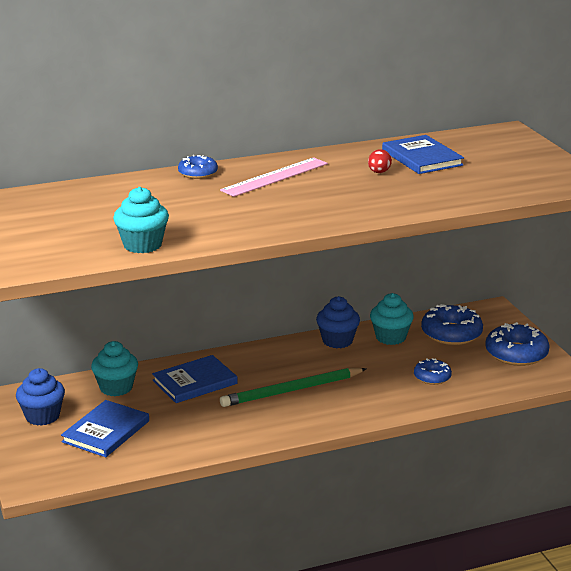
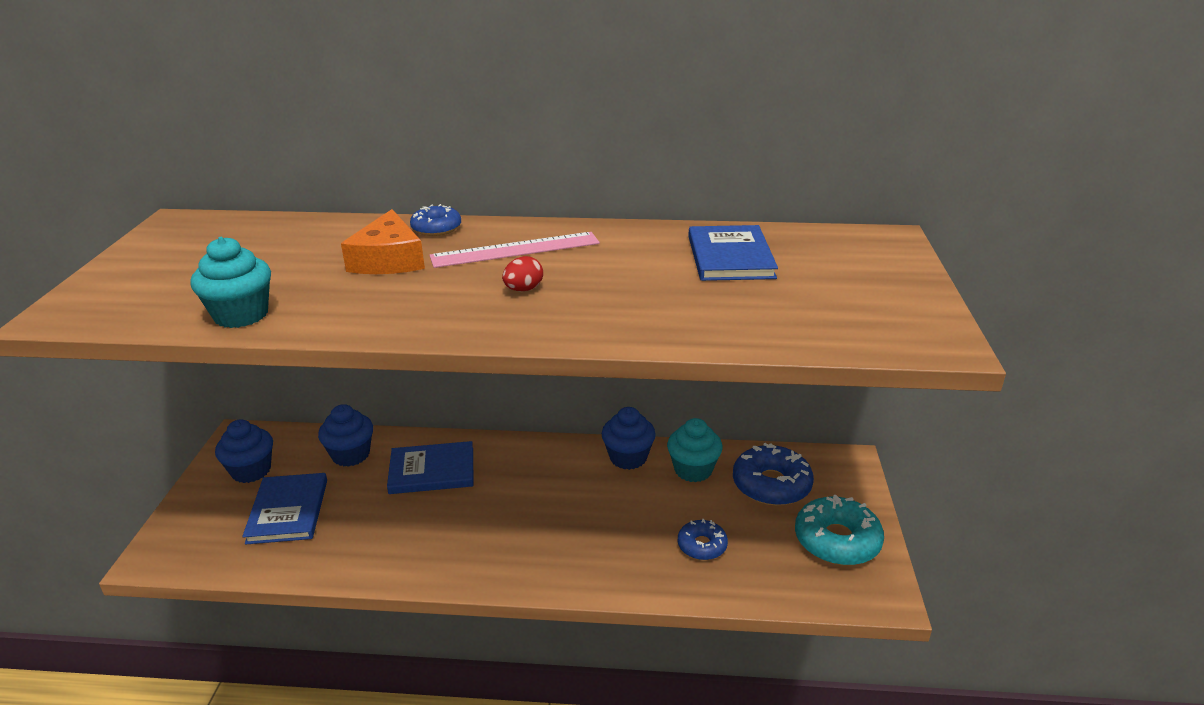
camera: 25 degrees right, 5 degrees up
blue book [61,400,149,457] -> blue book turned 60 degrees counterclockwise [242,473,327,544]
turquoise cupcake [91,341,138,396] -> blue cupcake [318,404,373,467]
green pencil [220,368,366,407] -> none
red egg [368,149,392,173] -> red egg moved to [502,256,543,291]
blue donut [485,322,550,366] -> turquoise donut [795,494,884,565]
none -> orange cheese [341,209,425,274]

